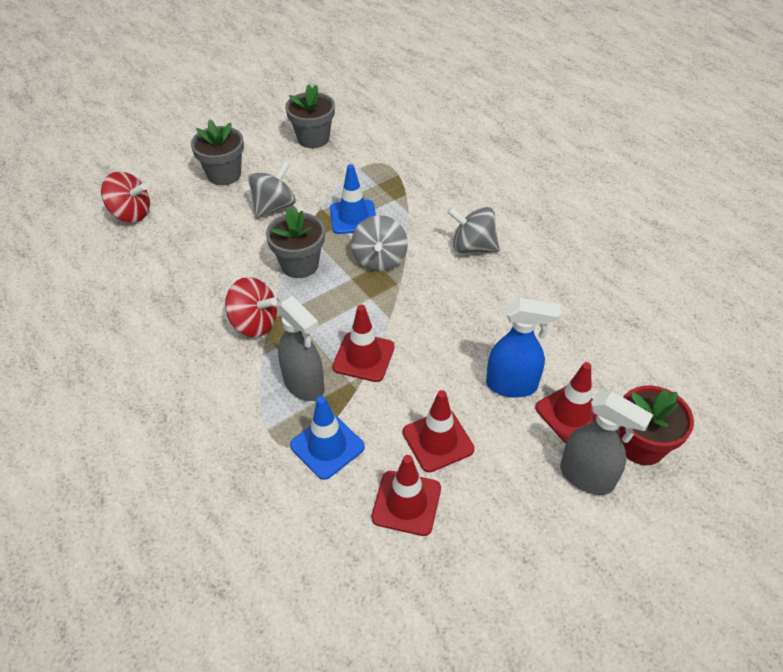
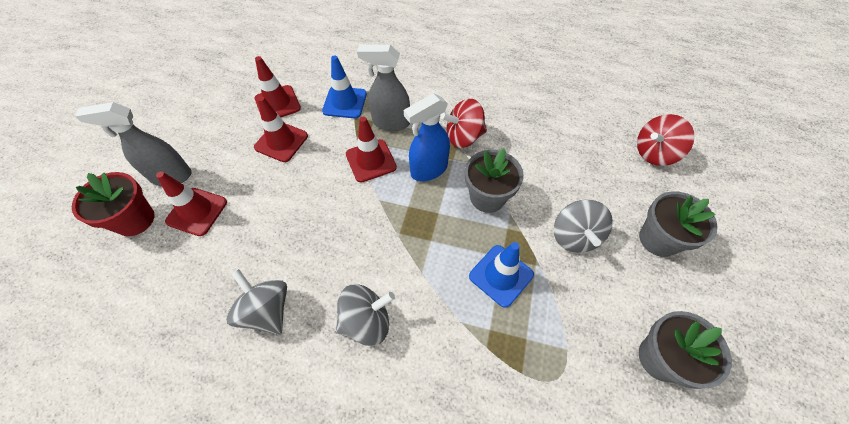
camera: 140 degrees right, 10 degrees up
grey spinning top [351,215,408,272] -> grey spinning top moved to [226,269,287,335]
blue spray bottle [486,298,561,398] -> blue spray bottle moved to [404,93,450,181]

